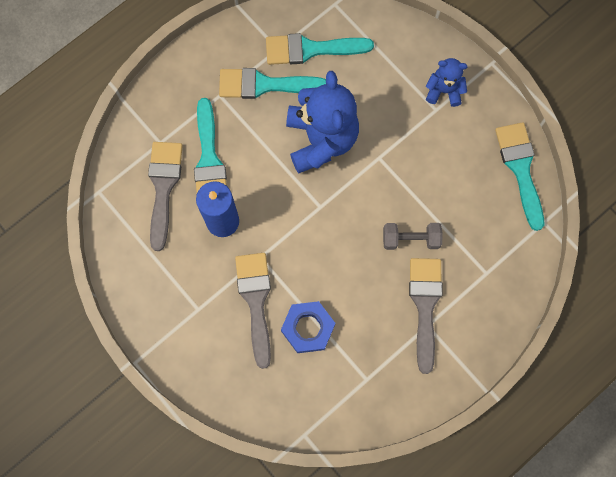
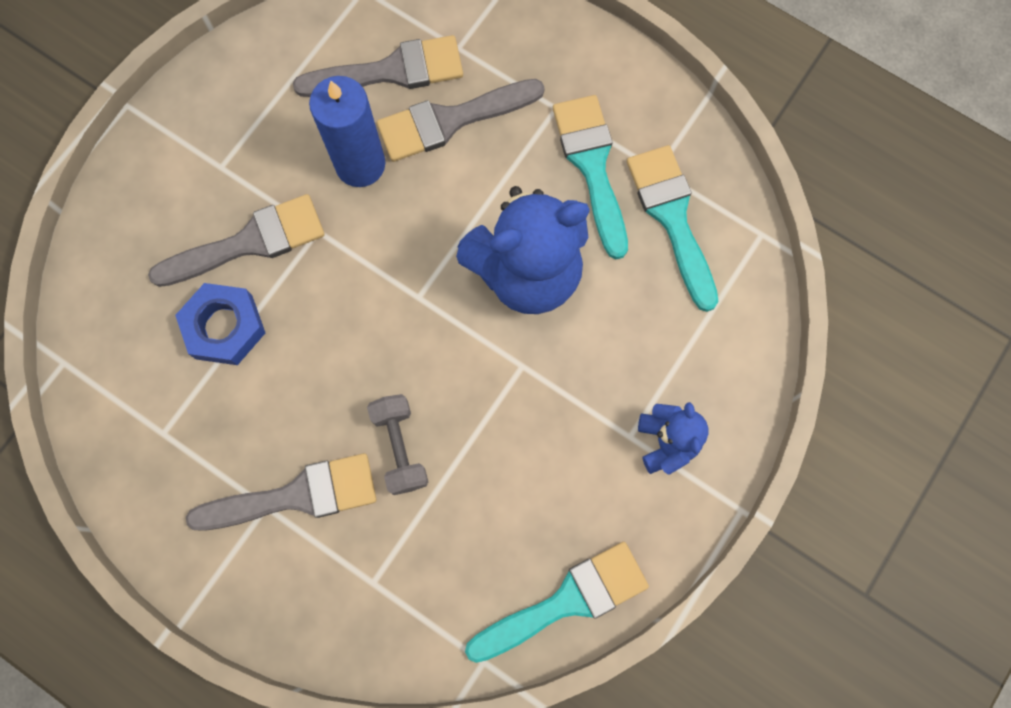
camera: 75 degrees right, 0 degrees up
turquoise brush [194,98,227,193] -> grey brush [377,79,545,162]

